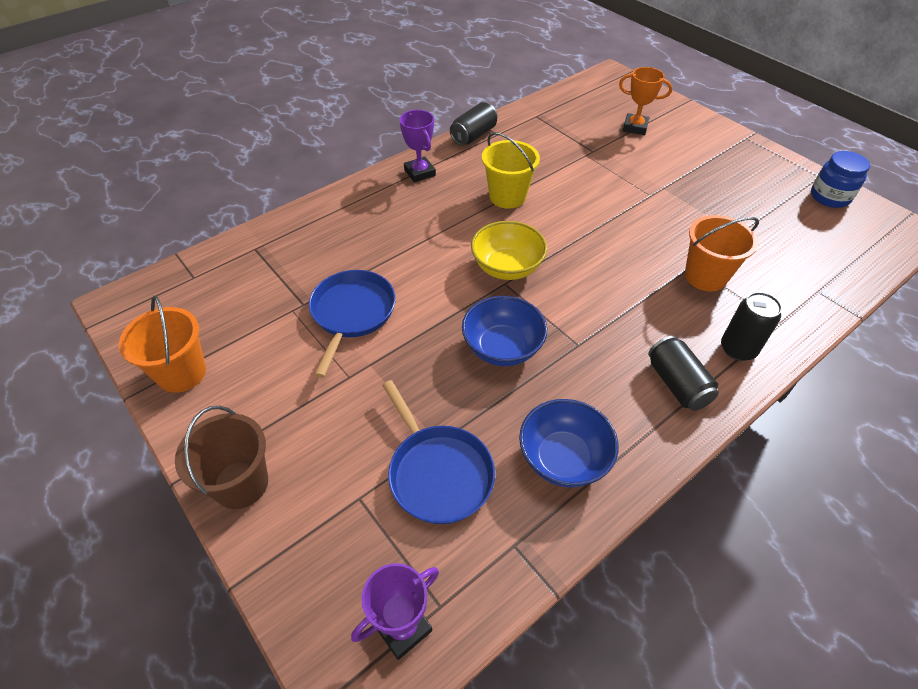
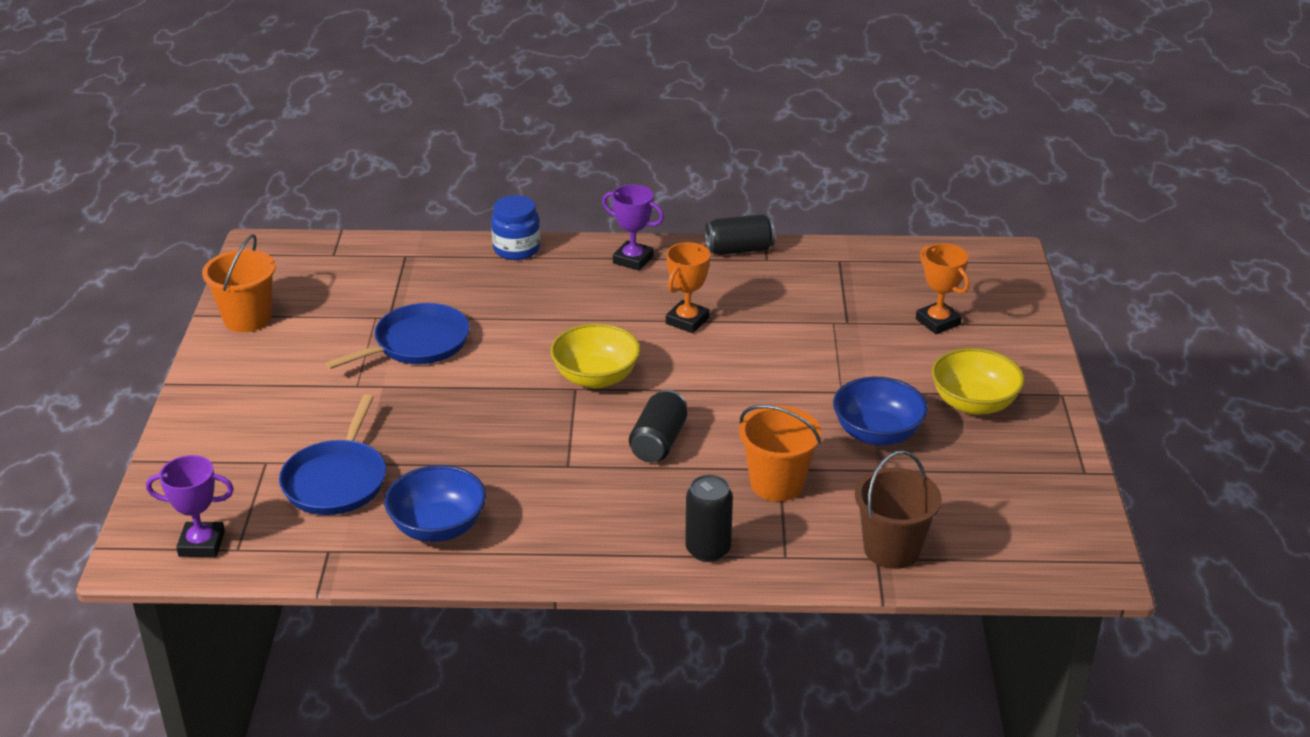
camera: 40 degrees right, 15 degrees down
brown bucket [175,406,268,509] -> brown bucket moved to [855,450,942,569]
purple trophy [399,110,436,182] -> purple trophy turned 75 degrees counterclockwise [602,184,664,271]
blue bowl [462,296,547,366] -> blue bowl moved to [833,377,928,446]
yellow bucket [482,132,540,209] -> orange trophy [666,242,710,333]
black can [648,336,719,411] -> black can moved to [629,390,687,462]
blue jar [811,151,870,208] -> blue jar moved to [491,195,540,260]
none -> yellow bowl [932,348,1025,415]

